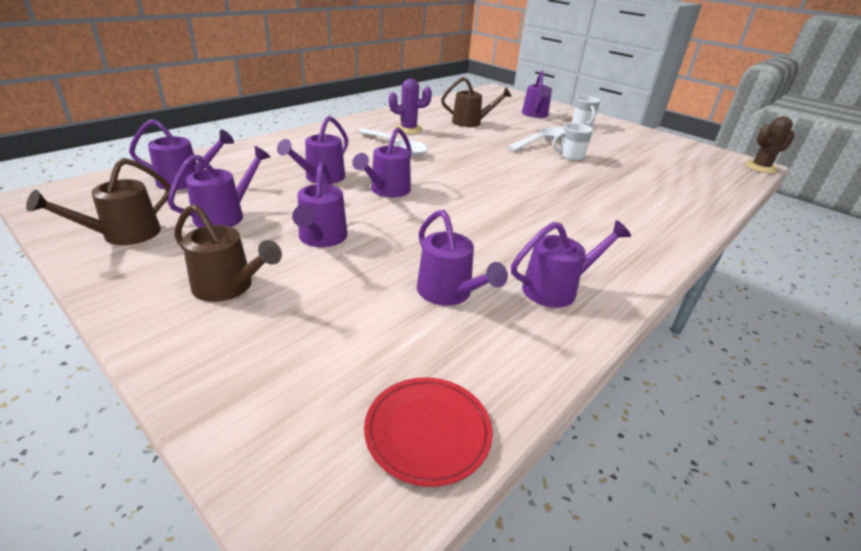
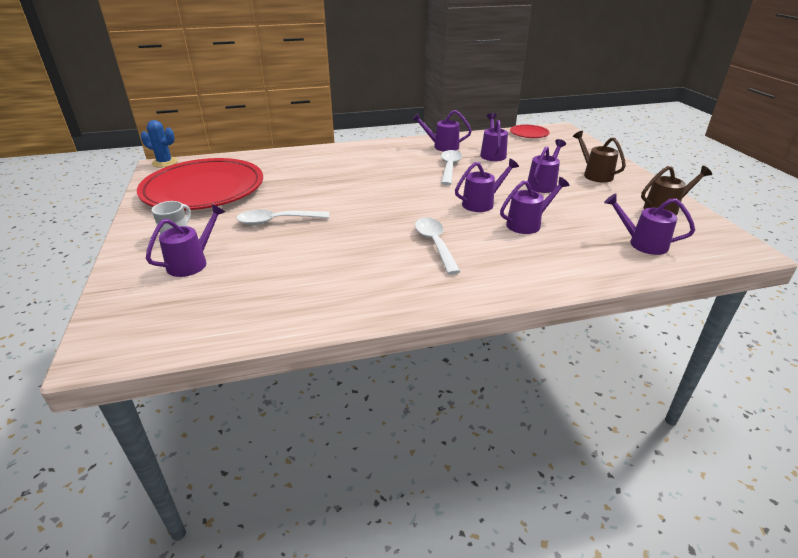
camera: 145 degrees left, 0 degrees up
purple watering can [167,146,271,228] -> none
purple cactus [389,78,432,134] -> none
brown watering can [441,77,512,127] -> none
white mug [553,123,593,160] -> none
brown cactus [745,116,795,173] -> blue cactus [141,120,178,168]
none -> red plate [137,158,263,210]
none -> white spoon [441,150,462,185]

